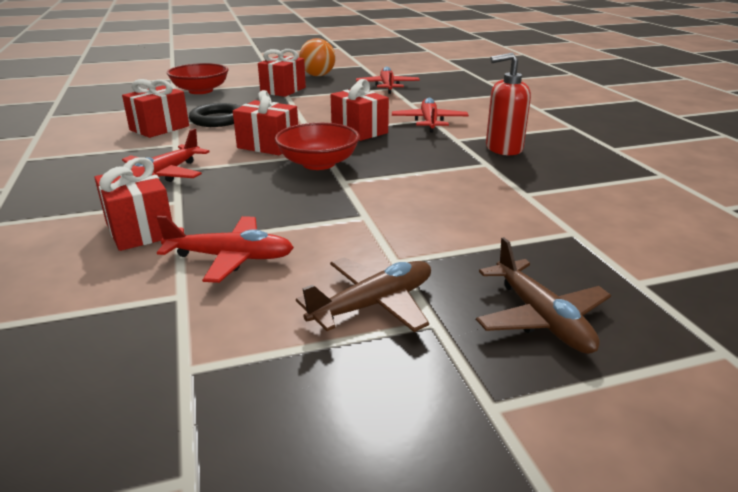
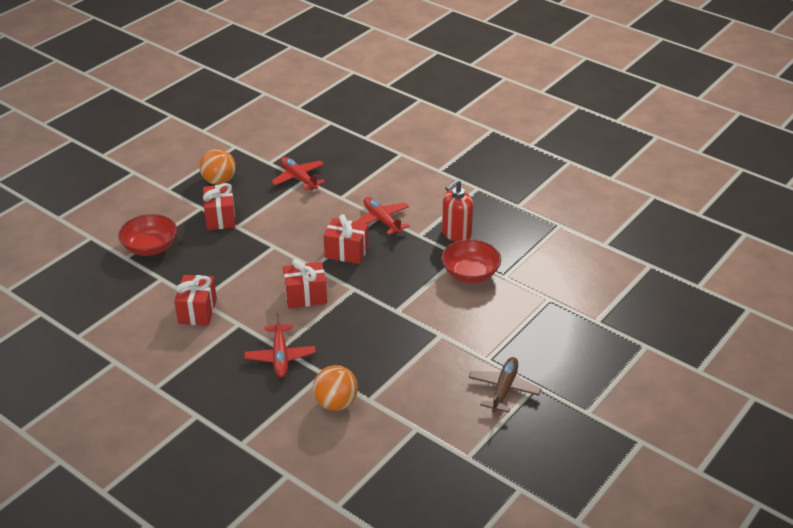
camera: 35 degrees left, 10 degrees up
red gift [94,157,172,251] -> orange ball [313,365,358,411]
red plane [157,216,294,283] -> none
black ring [189,103,241,127] -> none
red bowl [275,123,360,170] -> red bowl moved to [441,239,501,283]
brown plane [476,237,611,354] -> none

